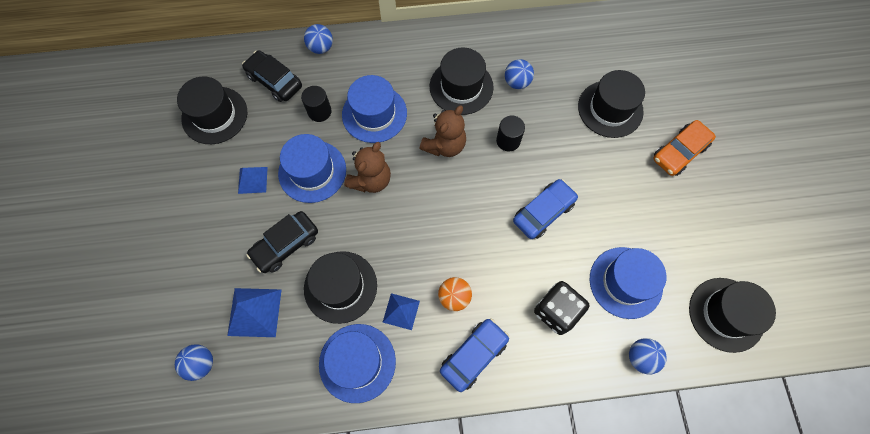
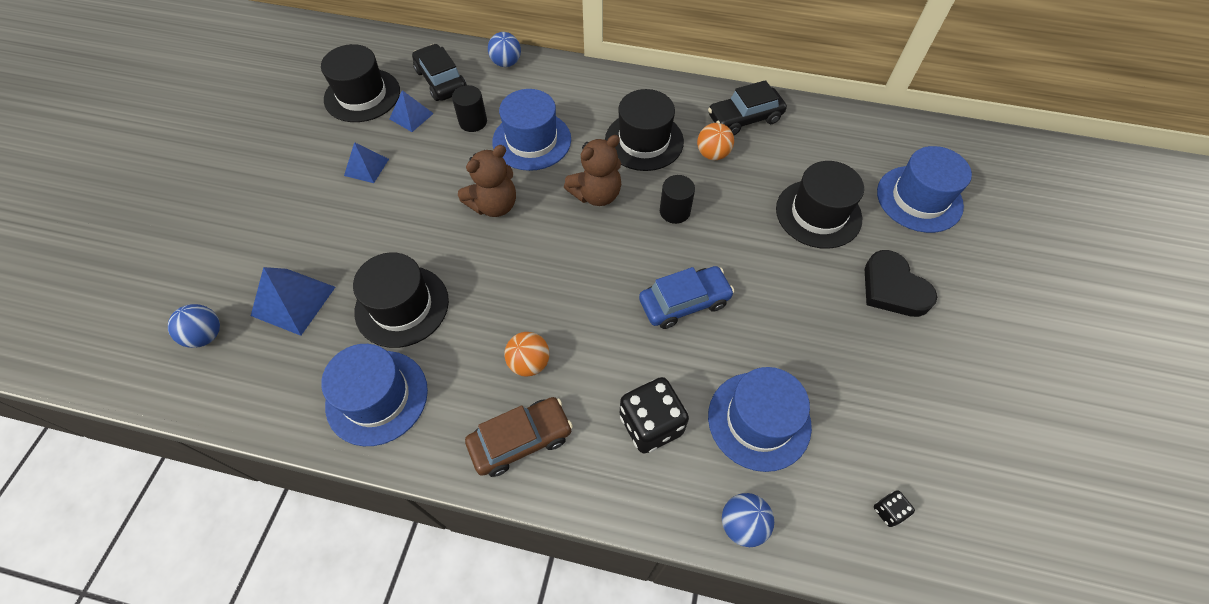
camera: 20 degrees right, 10 degrees down
black car [246,211,318,273] -> black car moved to [708,80,787,136]
blue hat [278,134,346,203] -> blue hat moved to [877,146,972,233]
blue pyramid [383,293,420,330] -> blue pyramid moved to [389,90,434,132]
blue car [440,318,509,392] -> brown car [465,397,573,477]
blue ball [505,59,534,89] -> orange ball [697,123,734,160]
orange car [653,120,716,176] -> black heart [865,250,937,317]
black hat [689,278,776,353] -> black dice [874,490,915,527]

